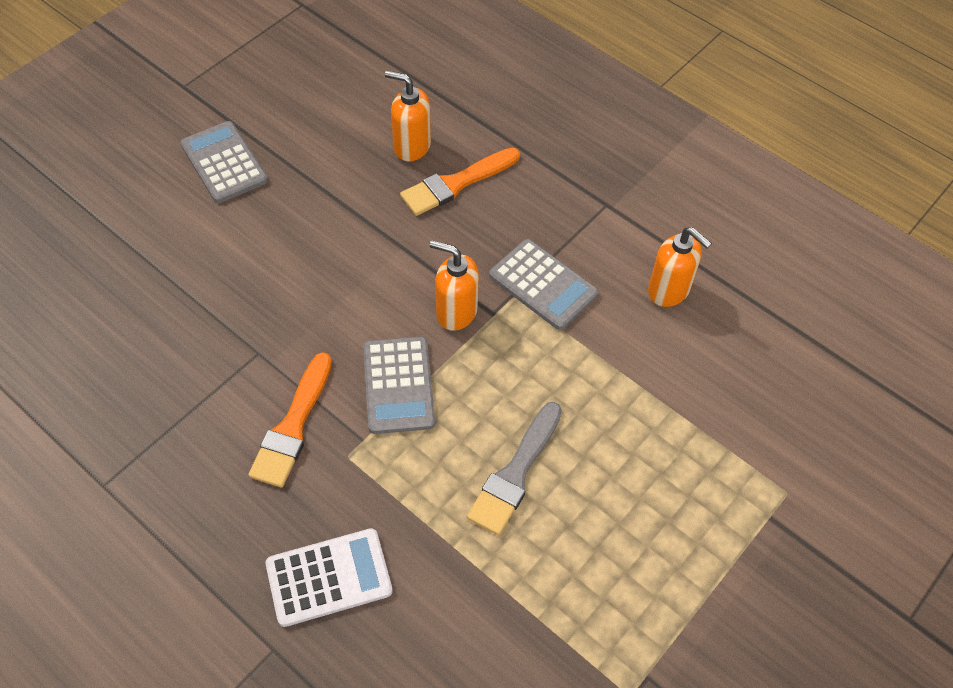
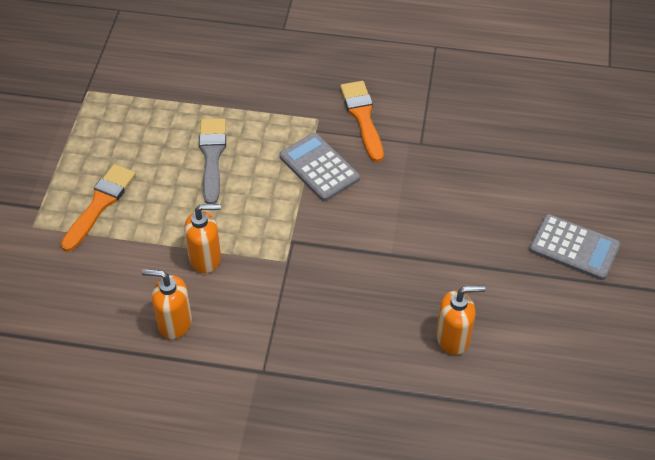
camera: 150 degrees right, 5 degrees down
white calculator [265,528,393,627] -> none
orange brush [400,148,520,216] -> orange brush moved to [61,164,136,252]
orange soap dispenser [430,240,479,331] -> orange soap dispenser moved to [184,204,221,273]
grey calculator [489,239,598,330] -> none

